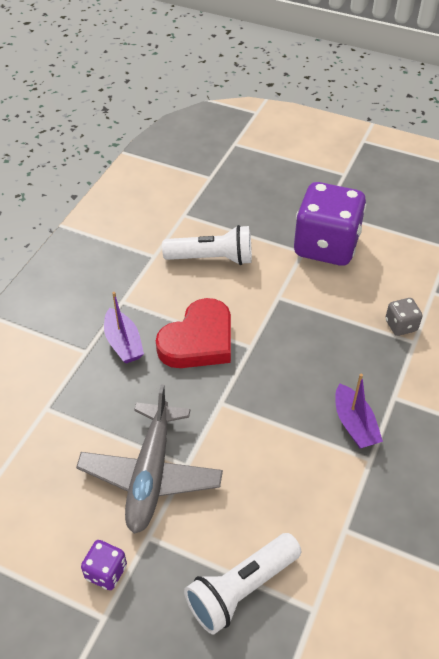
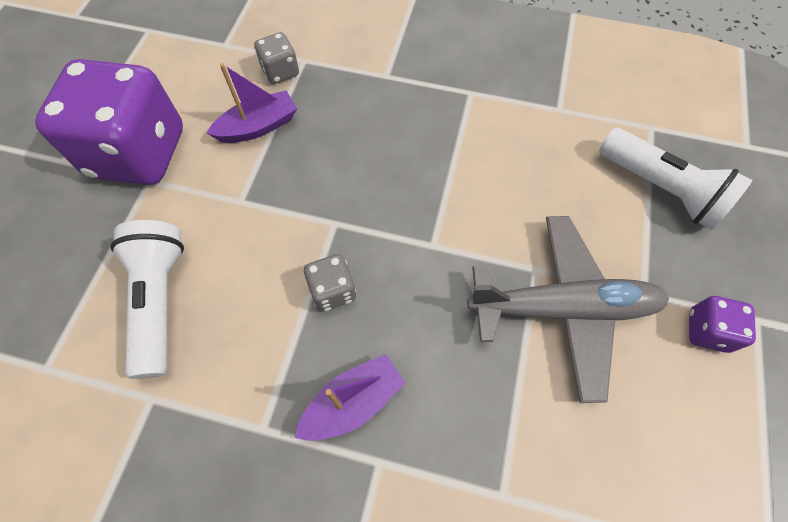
camera: 100 degrees left, 15 degrees up
red heart [156,298,231,368] -> grey dice [303,254,356,312]
purple boat [335,374,383,449] -> purple boat moved to [207,63,297,143]

